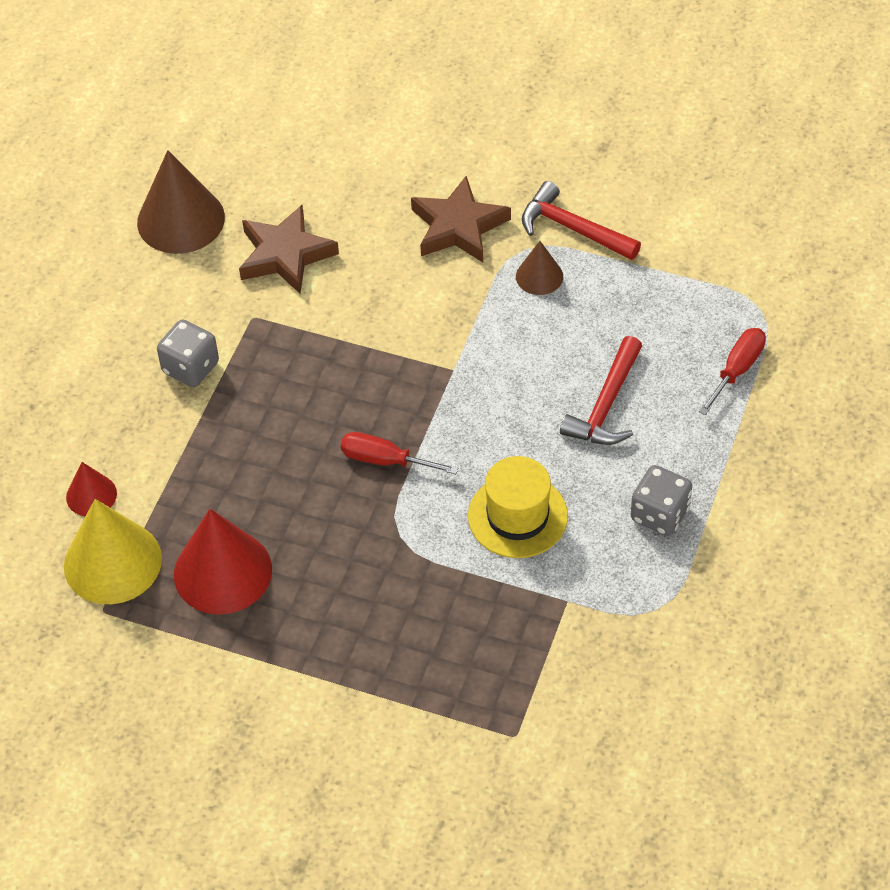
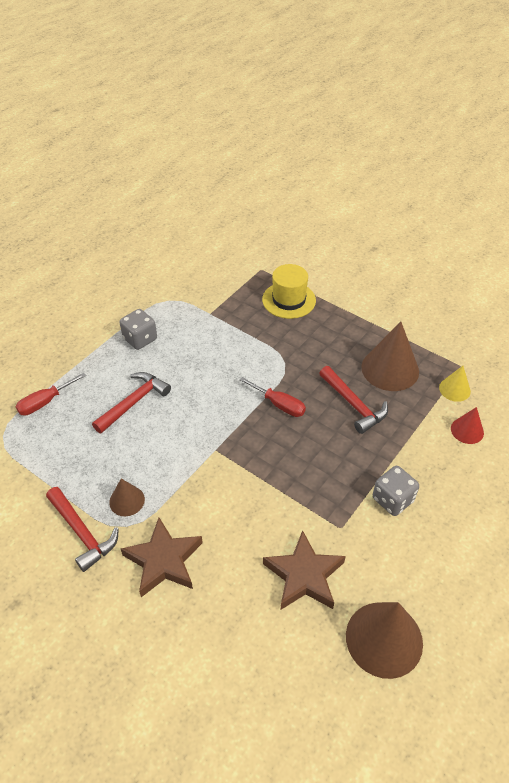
camera: 165 degrees left, 5 degrees down
yellow cone [64,499,162,604] -> yellow cone [439,366,471,402], size x0.53
red cone [174,509,272,615] -> brown cone [361,322,419,391]
yellow hat [468,456,568,558] -> yellow hat moved to [262,264,316,319]
none -> red hammer [319,366,388,434]

